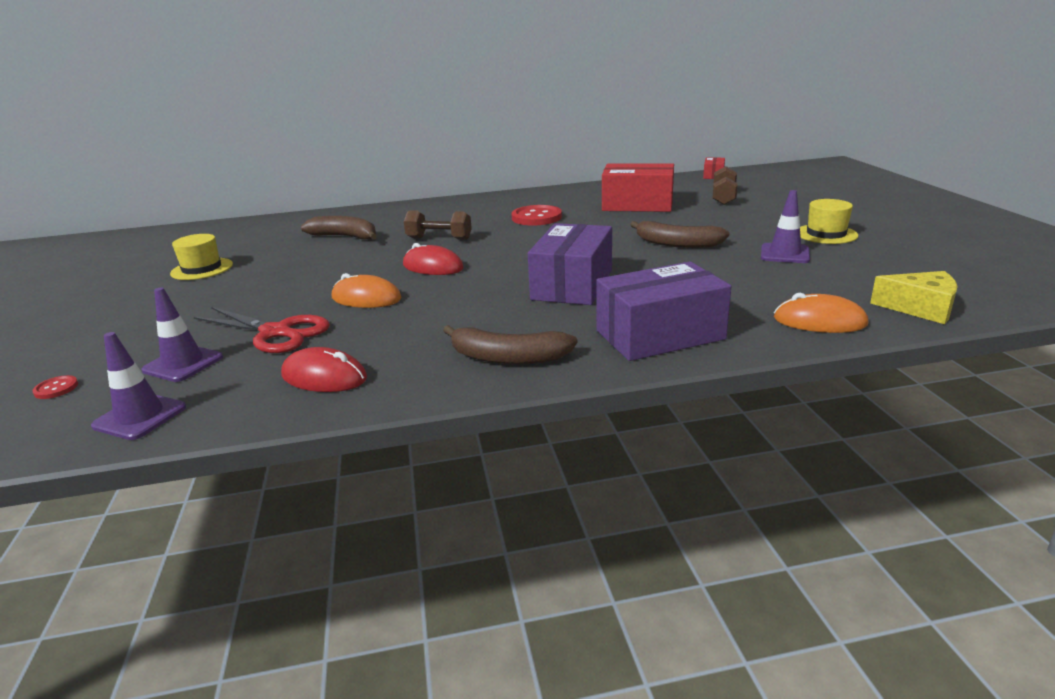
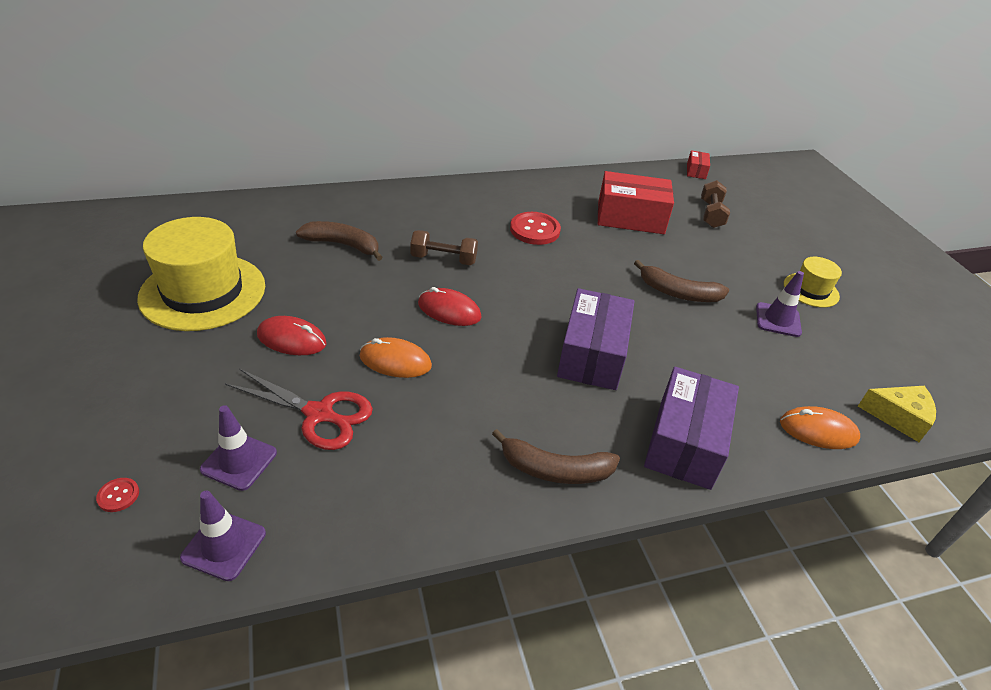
camera: 10 degrees left, 15 degrees up
yellow hat [170,234,233,280] -> yellow hat [137,217,265,331], size x1.96
red mouse [281,347,367,392] -> red mouse moved to [257,316,327,355]
purple box [596,261,732,361] -> purple box turned 45 degrees counterclockwise [644,367,739,490]

